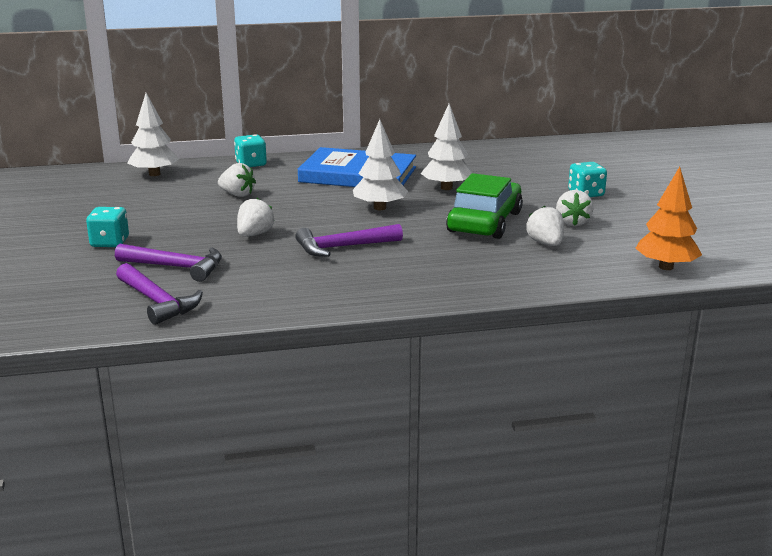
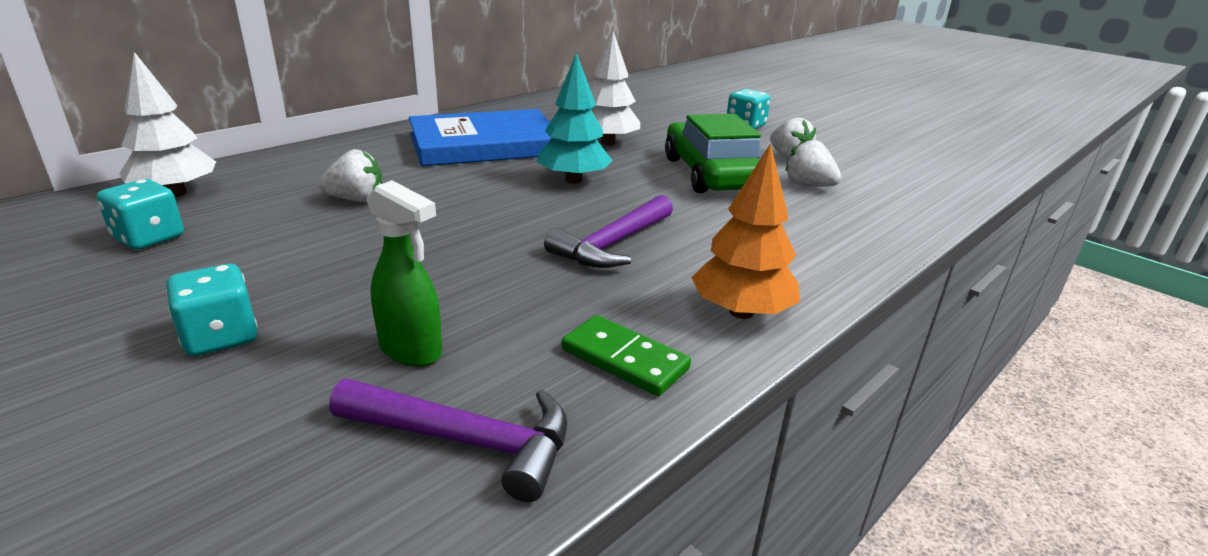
camera: 35 degrees left, 5 degrees up
purple hammer [115,244,222,282] -> green spray bottle [367,180,442,366]
turquoise dice [234,134,267,167] -> turquoise dice moved to [97,179,184,250]
white strawberry [237,198,275,237] -> none
white tree [353,119,408,210] -> turquoise tree [537,53,613,184]
orange tree [635,167,702,270] -> orange tree moved to [691,143,800,319]
none -> green domino [562,315,691,396]

